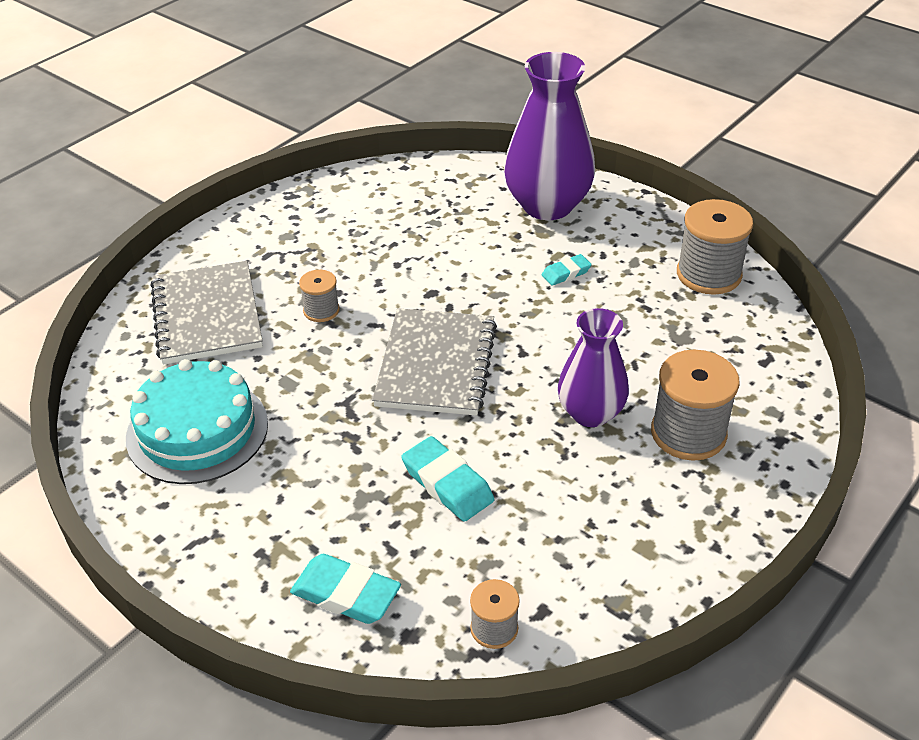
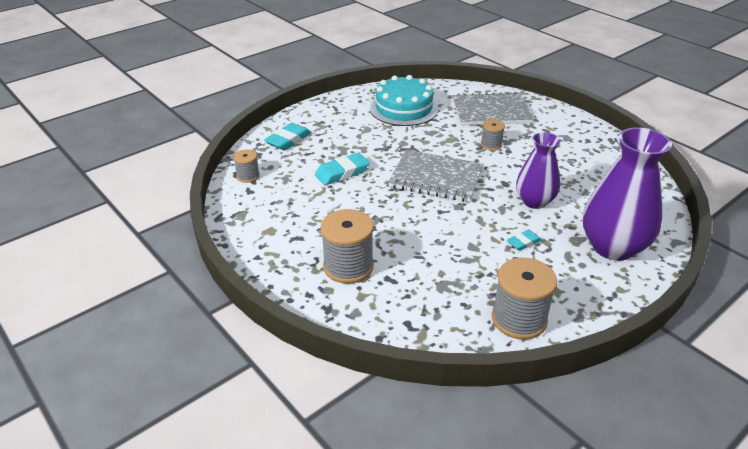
camera: 100 degrees right, 5 degrees down
turquoise eraser [542,254,592,286] -> turquoise eraser turned 75 degrees clockwise [507,229,542,251]
purple vase [558,308,629,427] -> purple vase moved to [516,132,561,209]

